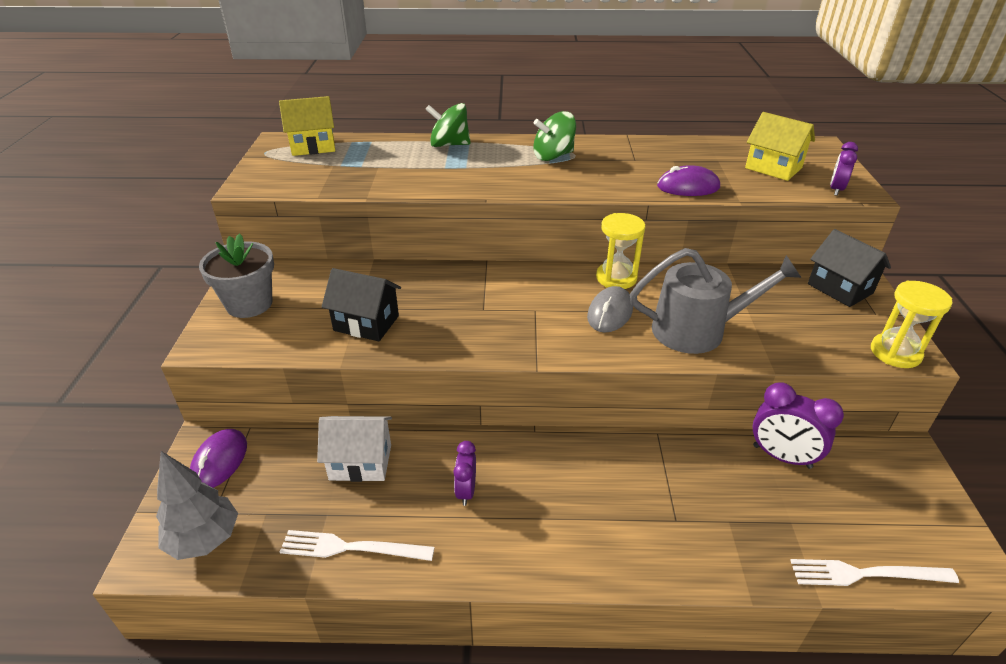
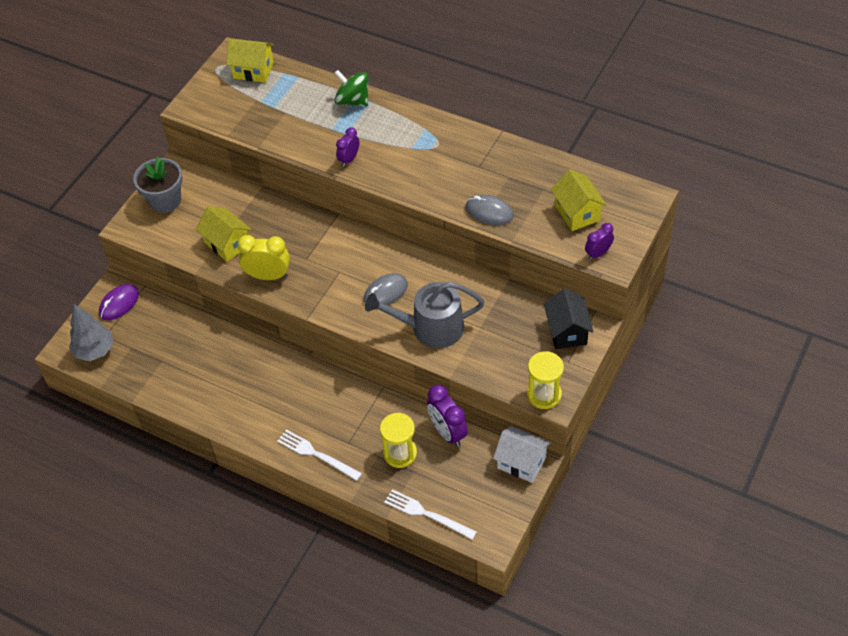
camera: 30 degrees right, 15 degrees up
white fork [280,530,434,561] -> white fork moved to [277,430,362,481]
white house [317,416,392,482] -> white house moved to [493,426,551,483]
black house [322,268,401,341] -> yellow house [196,206,251,262]
purple clock [453,441,476,506] -> purple clock moved to [336,128,359,167]
green spinning top [533,111,576,161] -> none
yellow hourglass [596,213,646,289] -> yellow hourglass moved to [380,413,417,468]
grey watering can [630,248,802,354] -> grey watering can turned 150 degrees clockwise [365,282,484,348]
purple mouse [657,165,720,196] -> grey mouse [465,195,514,225]
none -> yellow clock [237,235,290,280]

